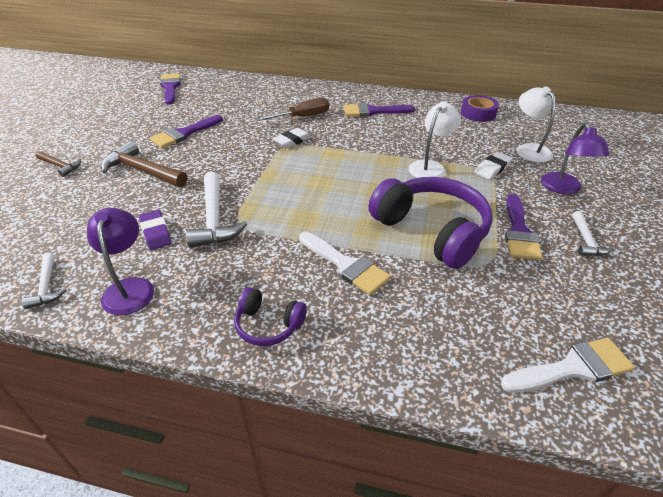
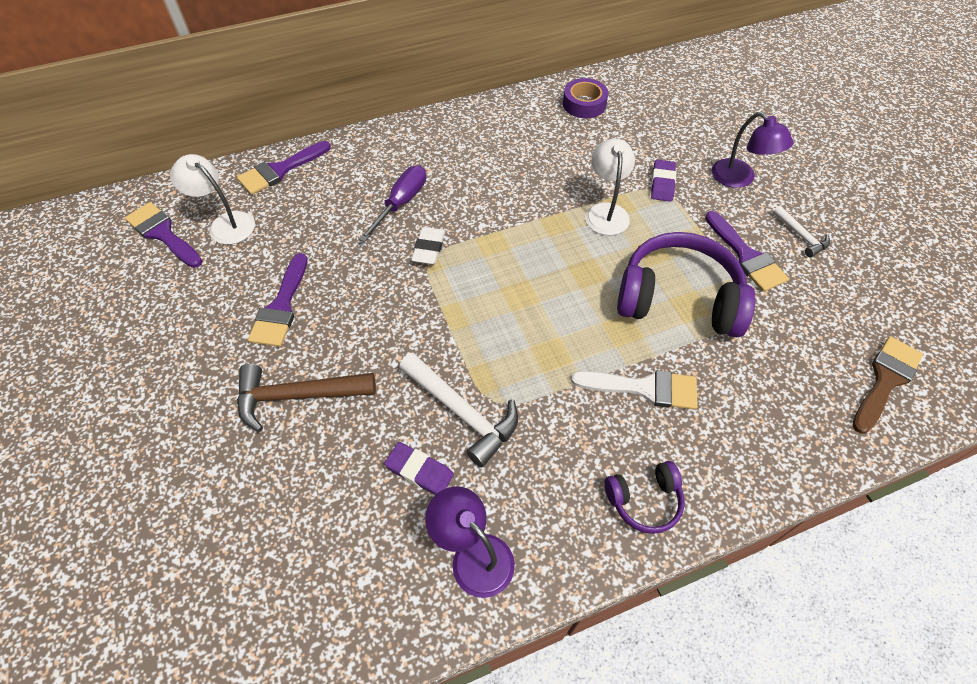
camera: 35 degrees left, 15 degrees up
white hammer [22,252,67,309] -> none
brown hammer [36,151,81,177] -> none
brown screwdriver [255,98,329,121] -> purple screwdriver [359,165,426,242]
purple brush [343,103,415,117] -> purple brush moved to [237,141,331,195]
white eraser [474,152,513,180] -> purple eraser [651,160,676,202]
white brush [501,338,635,393] -> brown brush [852,336,923,434]
white lamp [517,86,556,162] -> white lamp moved to [170,154,255,245]

